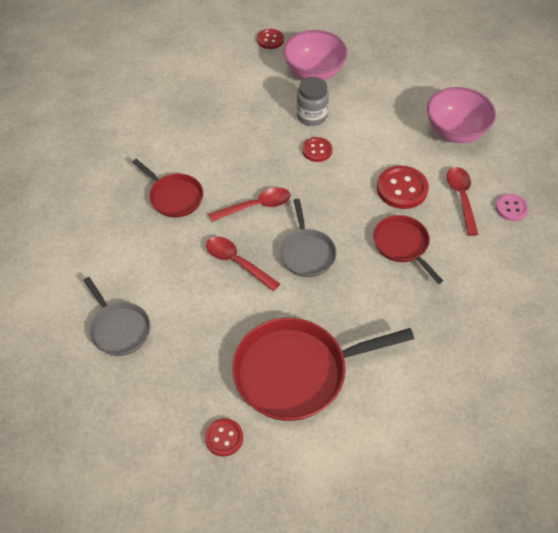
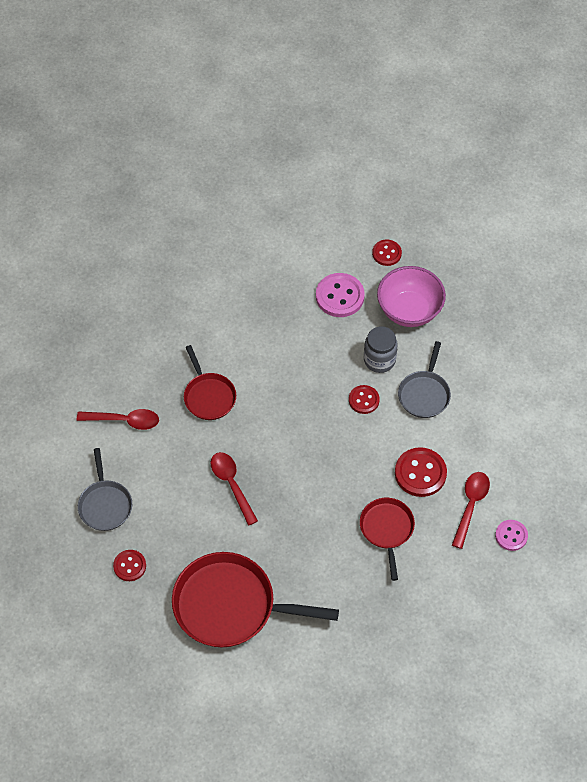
camera: 25 degrees right, 5 degrees up
red button [205,418,243,457] -> red button moved to [113,550,146,581]
red spoon [209,187,291,222] -> red spoon moved to [77,409,159,430]
grey pan [280,199,337,277] -> grey pan moved to [398,341,451,418]
pink bowl [427,87,496,143] -> none
none -> pink button [316,273,365,317]

